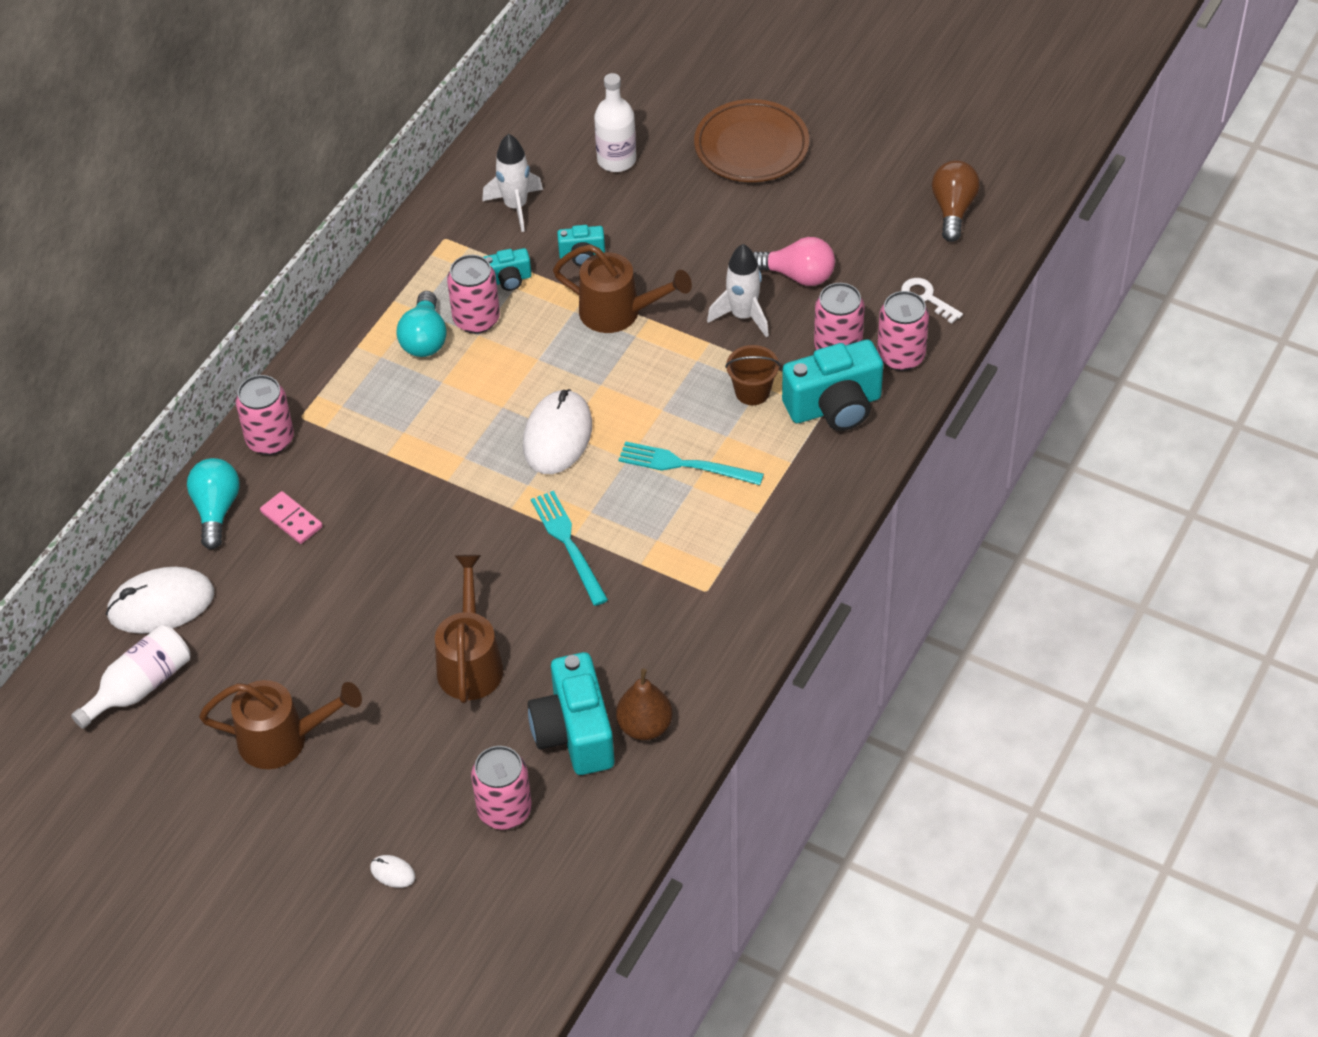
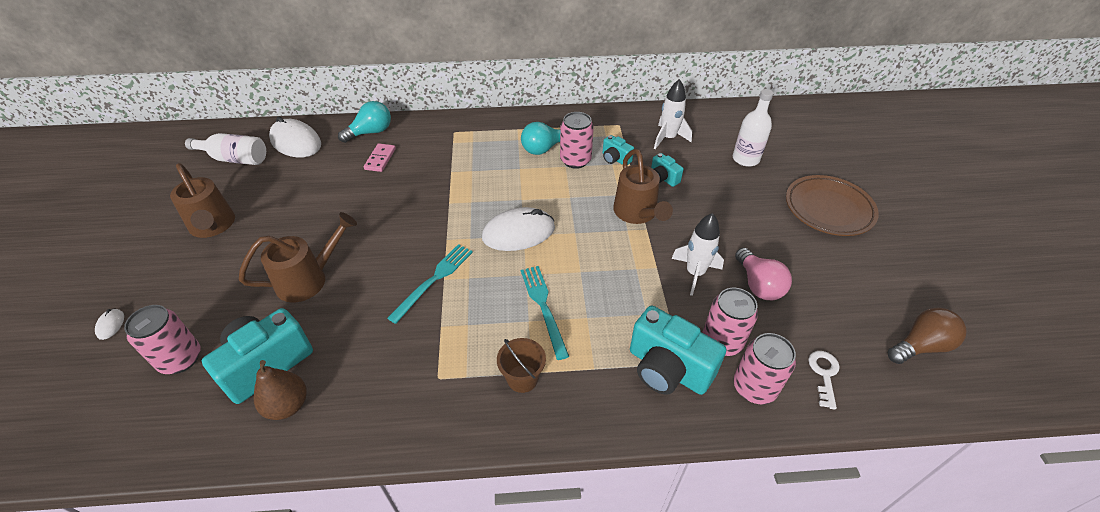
camera: 55 degrees right, 5 degrees down
pink can [235,375,294,455] -> none
brown bucket [725,345,780,405] -> brown bucket moved to [497,338,546,393]

